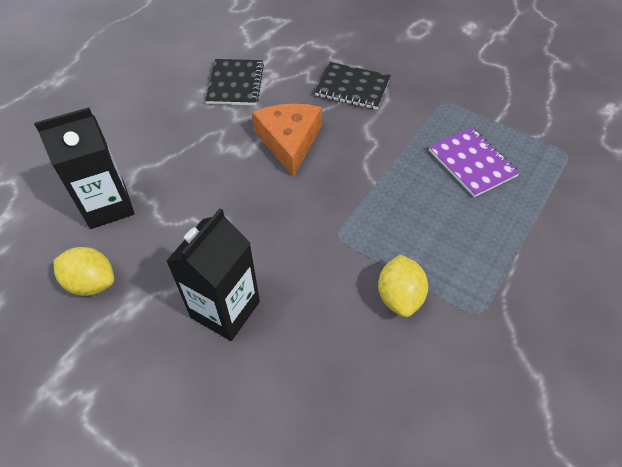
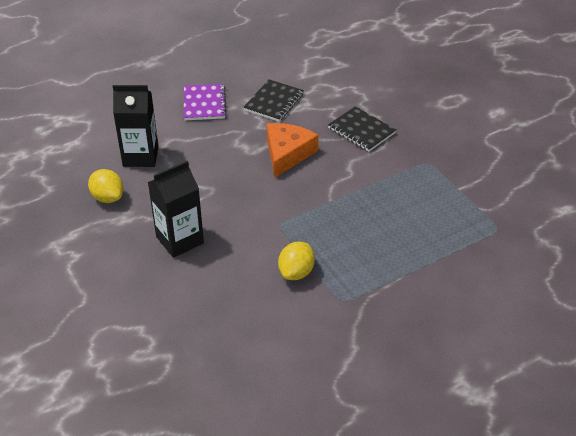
camera: 25 degrees right, 10 degrees down
purple notebook [429,127,520,197] -> purple notebook moved to [184,84,227,120]

